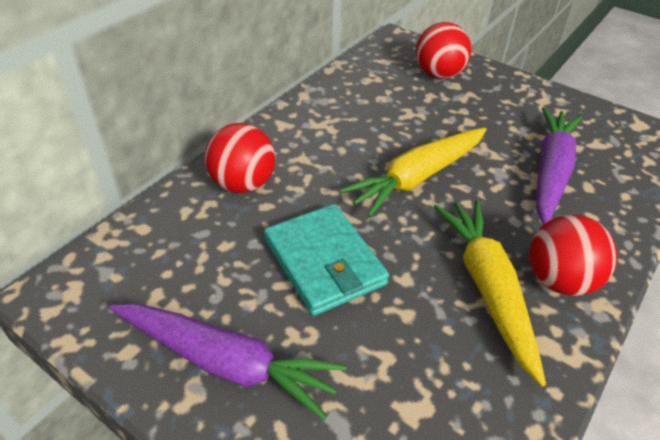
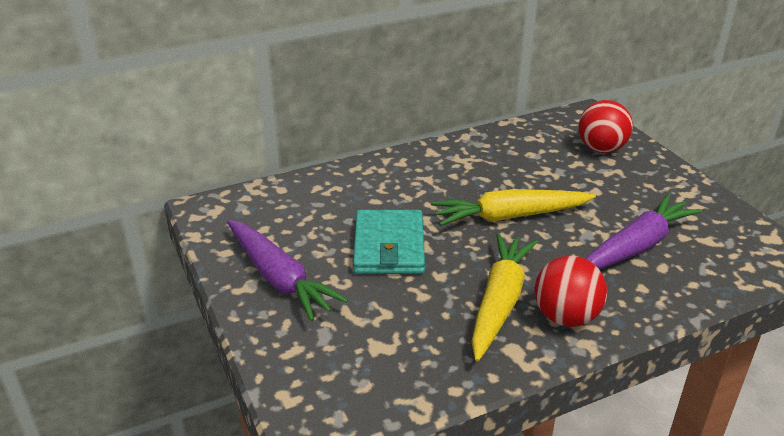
camera: 30 degrees right, 10 degrees down
red ball [204,123,275,193] -> none

